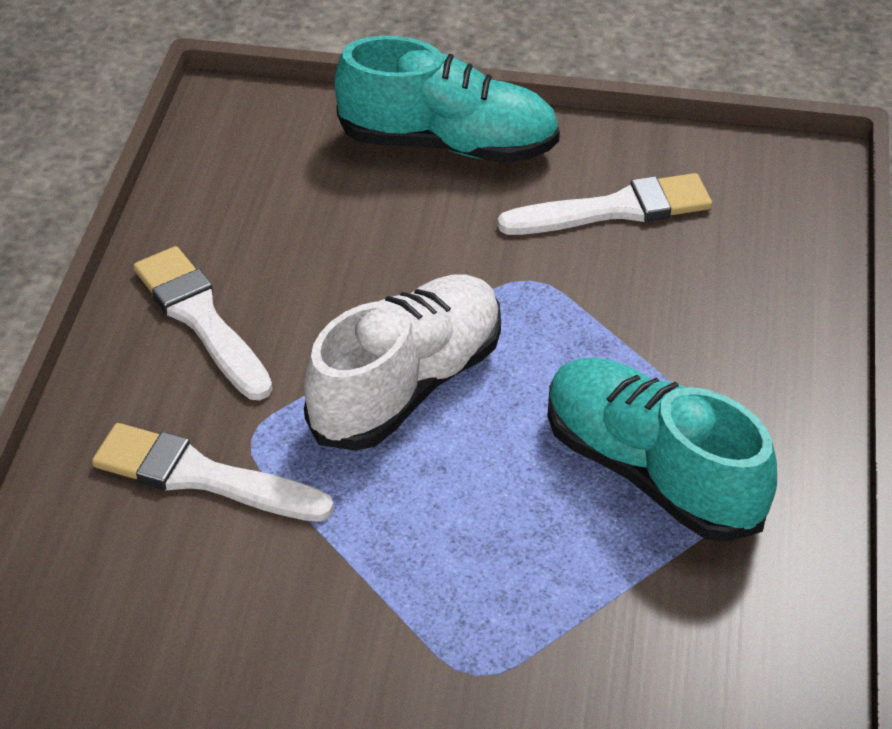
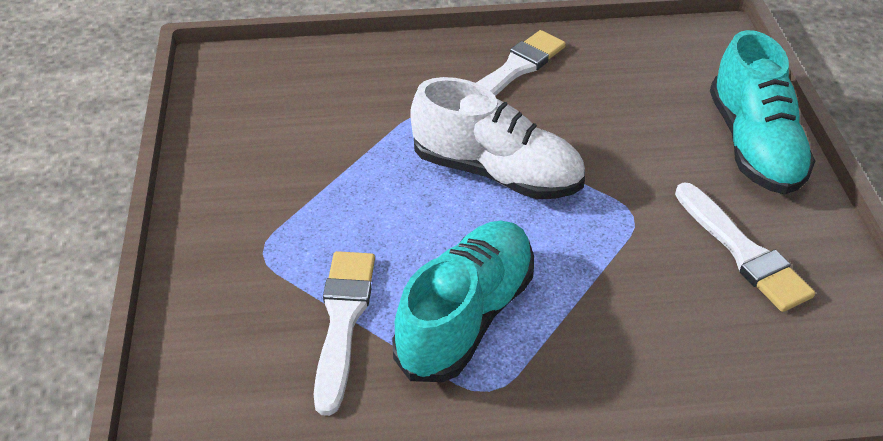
camera: 75 degrees right, 0 degrees up
white brush [92,423,334,522] -> white brush moved to [314,251,375,416]

